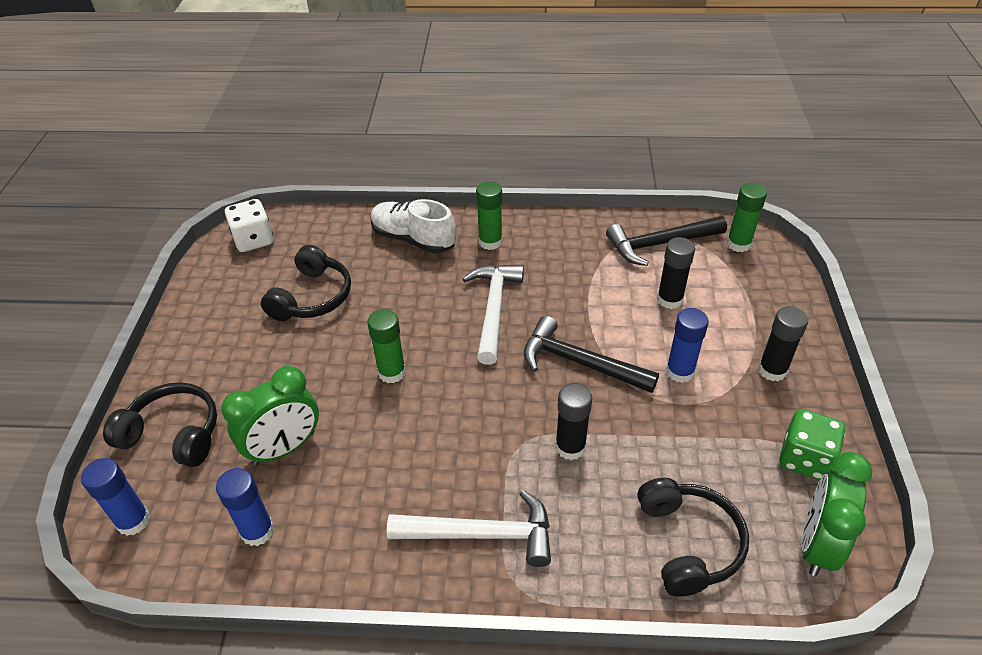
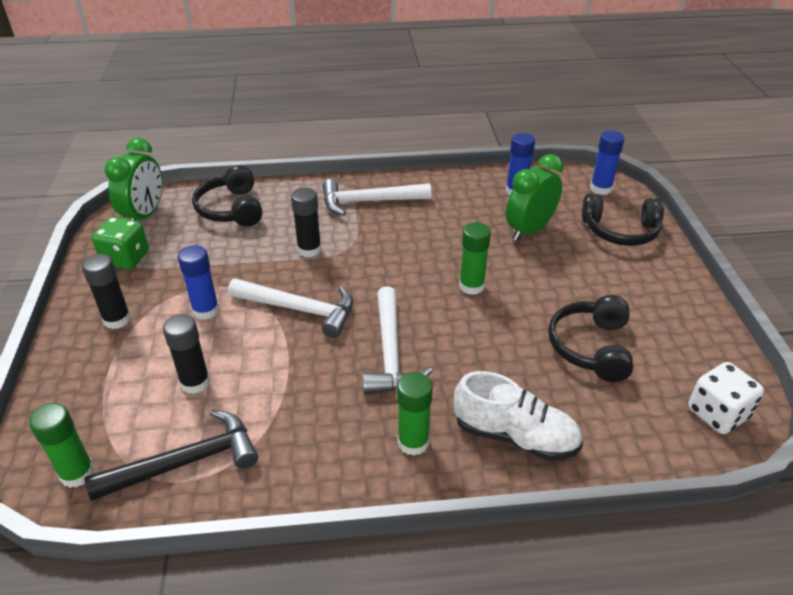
camera: 170 degrees right, 5 degrees down
black hammer [524,316,659,393] -> white hammer [228,278,353,338]

